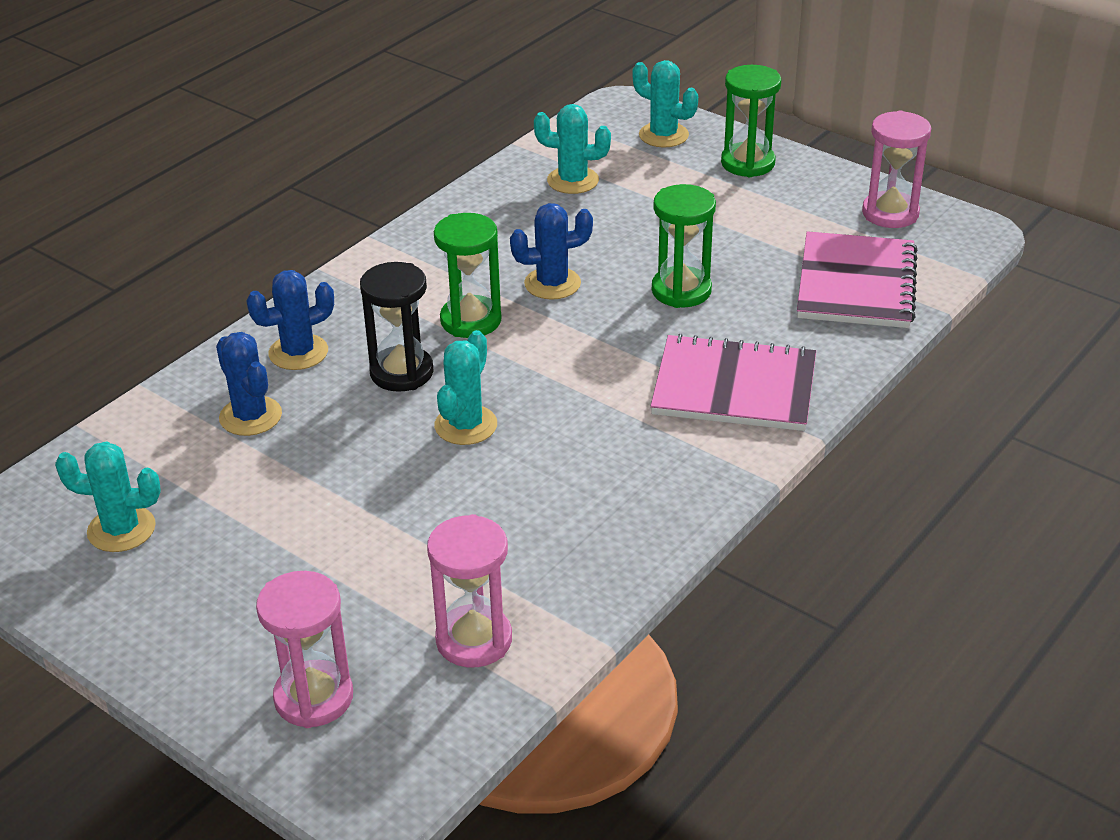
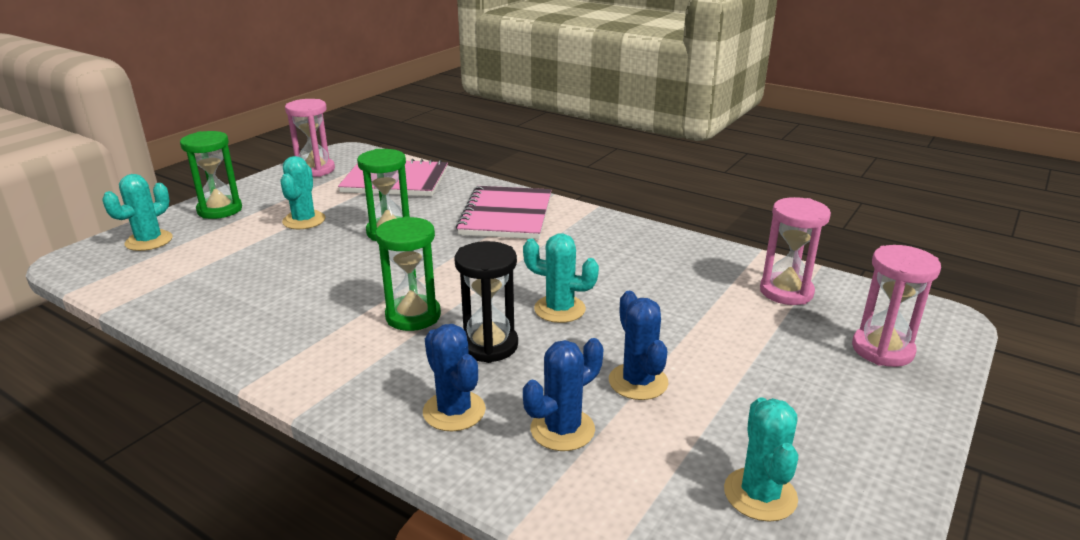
camera: 95 degrees left, 10 degrees down
blue cactus [510,203,593,300] -> blue cactus moved to [609,291,668,400]
turquoise cactus [534,104,611,194] -> turquoise cactus moved to [280,156,325,229]

